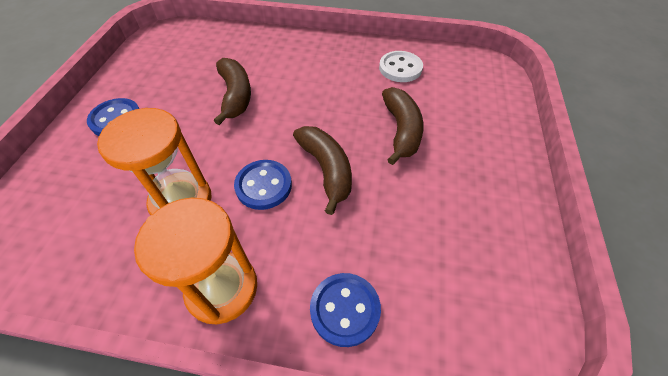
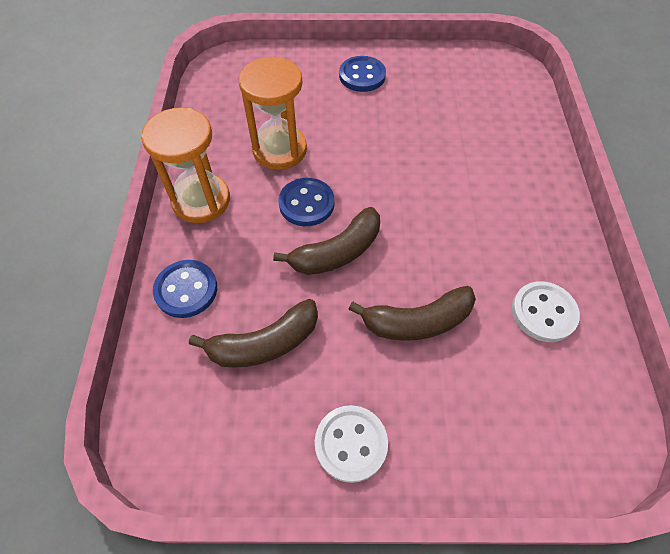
camera: 80 degrees right, 5 degrees up
brown banana [214,58,251,125] -> brown banana moved to [189,299,318,368]
none -> white button [315,405,388,483]

